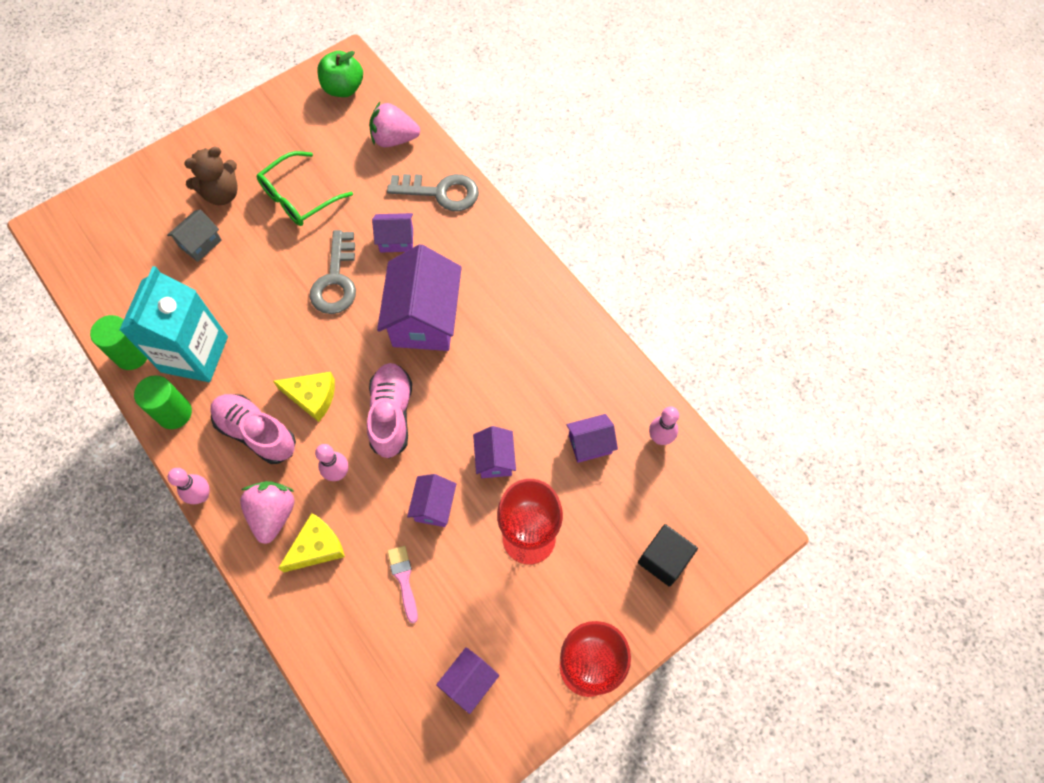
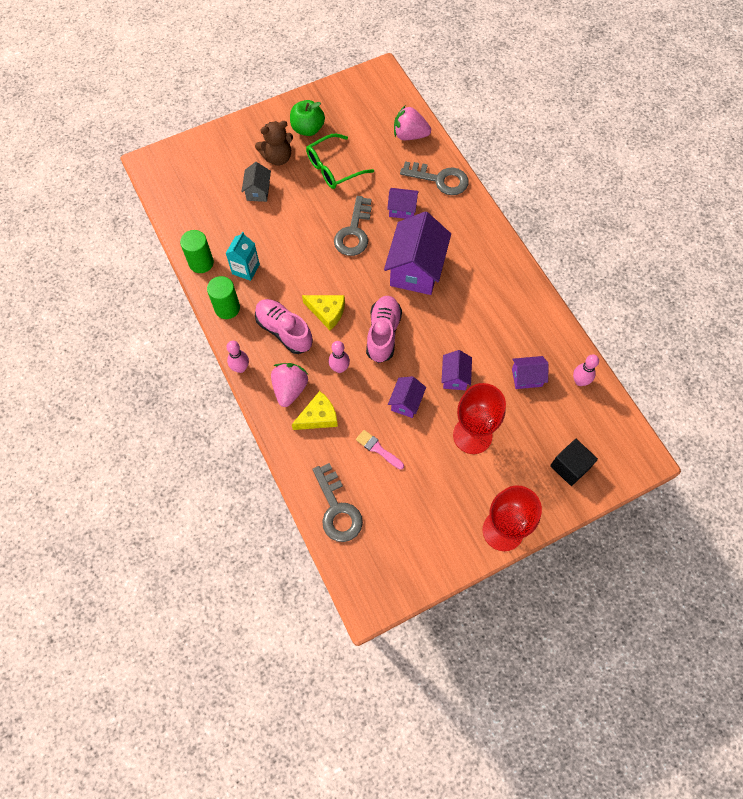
camera: 10 degrees right, 0 degrees up
turquoise carton [119,266,228,382] -> turquoise carton [225,232,260,281], size x0.54
grey house [167,210,222,262] -> grey house turned 45 degrees counterclockwise [241,162,271,202]
green apple [317,51,363,97] -> green apple moved to [290,100,325,136]
pink brush [387,546,418,623] -> pink brush turned 45 degrees counterclockwise [356,430,404,470]
purple house [436,647,499,714] -> none
none -> grey key [312,463,363,542]

